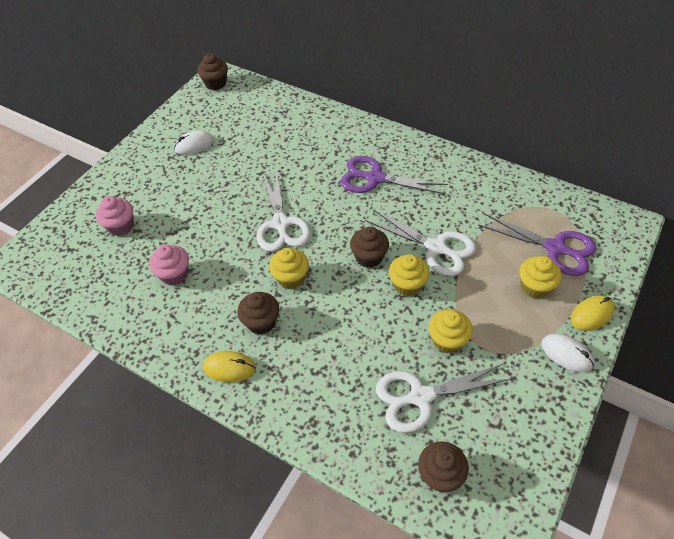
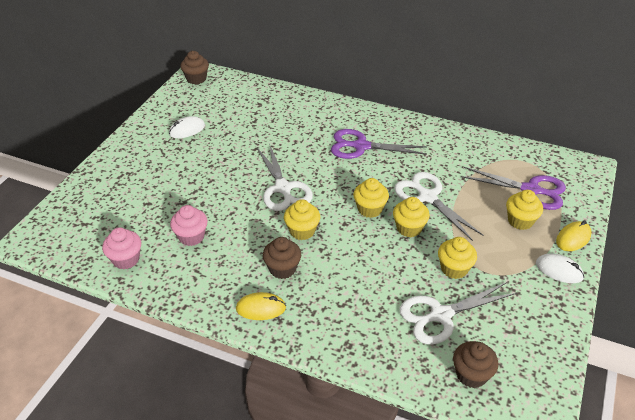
camera: 10 degrees left, 10 degrees down
pink cupcake [96,196,134,236] -> pink cupcake moved to [102,227,141,269]
brown cupcake [350,227,389,268] -> yellow cupcake [353,178,389,218]
white scissors [365,209,476,276] -> white scissors turned 150 degrees counterclockwise [394,172,484,241]

